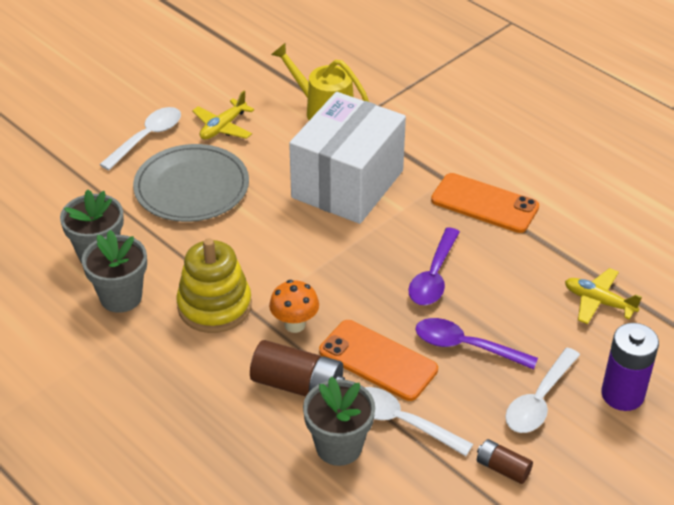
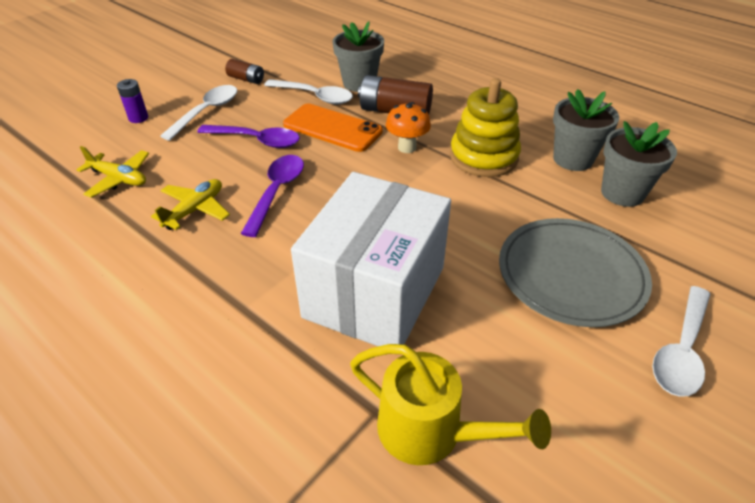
camera: 175 degrees right, 0 degrees up
yellow plane [192,91,254,140] -> yellow plane moved to [151,179,230,230]
orange phone [431,173,539,233] -> none
purple battery [601,323,659,411] -> purple battery [117,79,148,123], size x0.56

